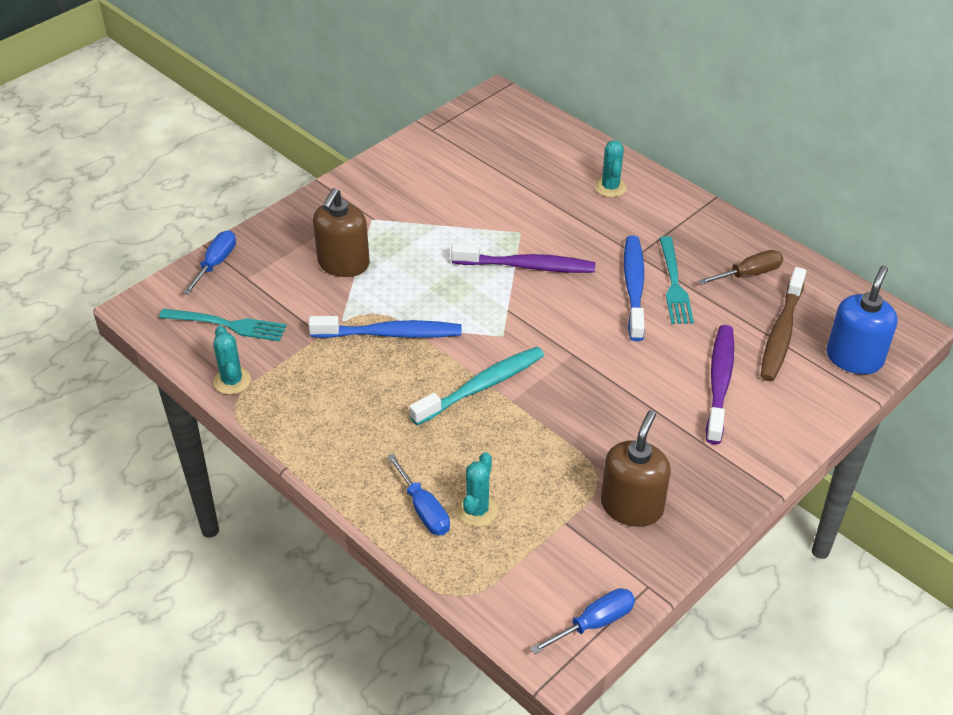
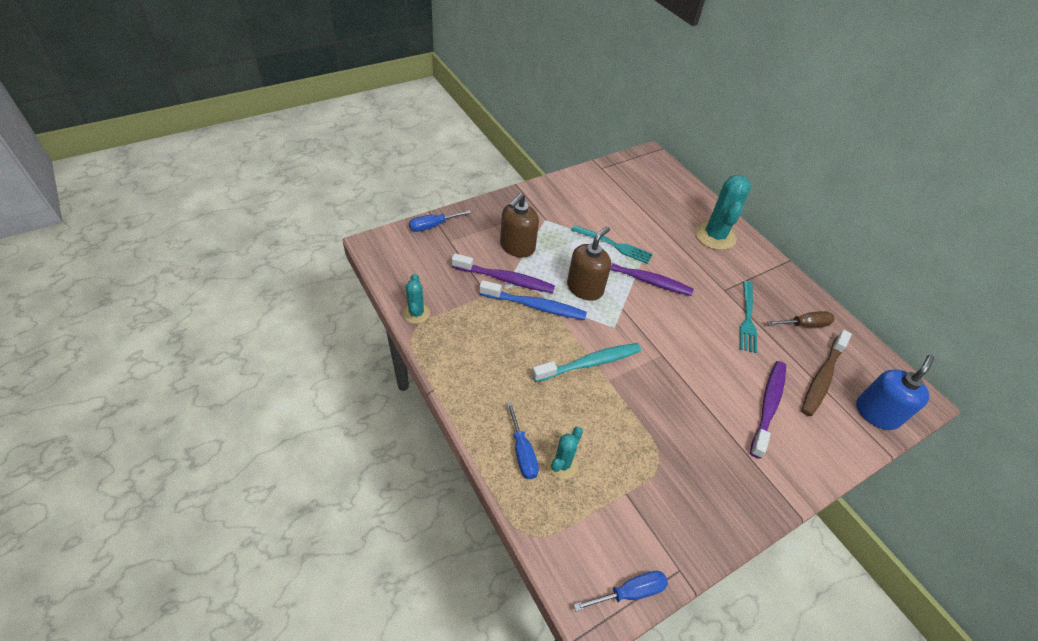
camera: 10 degrees right, 5 degrees up
turquoise fork [159,308,287,341] -> turquoise fork moved to [571,225,653,264]
blue screwdriver [183,230,236,295] -> blue screwdriver turned 150 degrees counterclockwise [409,210,471,232]
turquoise cactus [595,140,627,197] -> turquoise cactus [695,175,751,250], size x1.82
brown soap dispenser [601,410,671,527] -> brown soap dispenser moved to [567,226,611,301]
blue toothbrush [624,236,645,341] -> none
none -> purple toothbrush [452,253,555,293]

